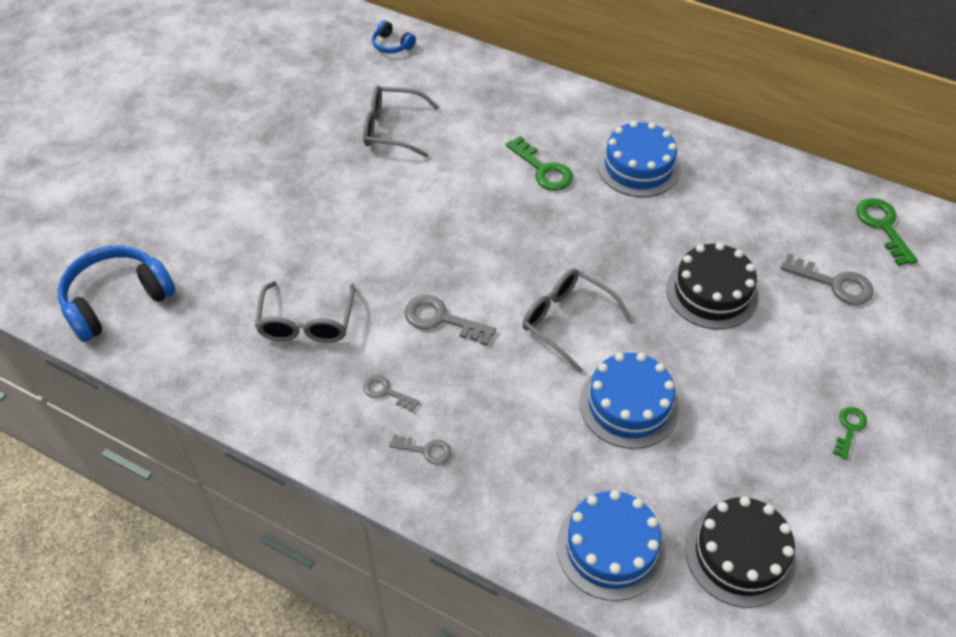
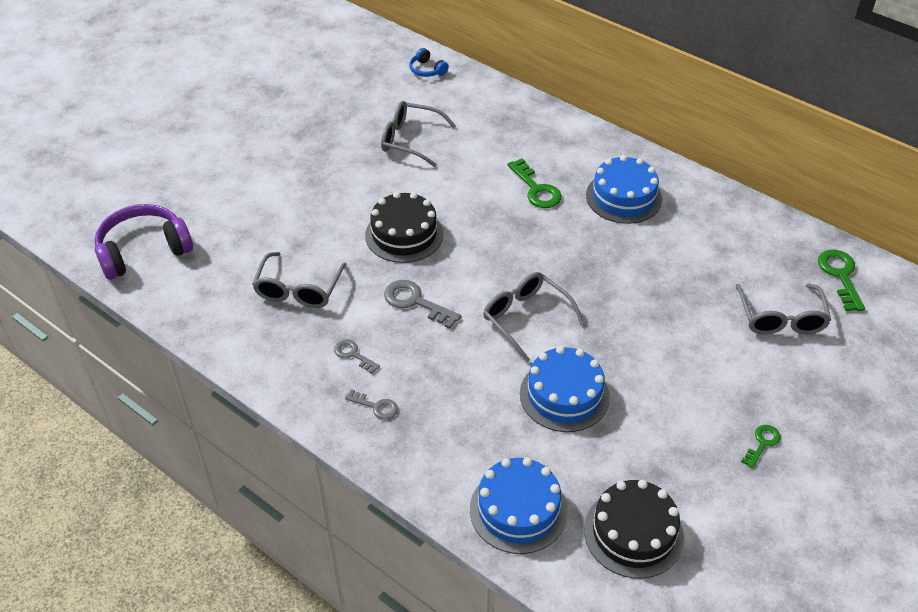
camera: 10 degrees right, 5 degrees down
blue headphones [58,245,175,342] -> purple headphones [94,204,193,280]
black cake [666,242,759,329] -> black cake moved to [365,192,443,263]
grey key [780,253,874,305] -> grey glasses [735,283,831,334]

